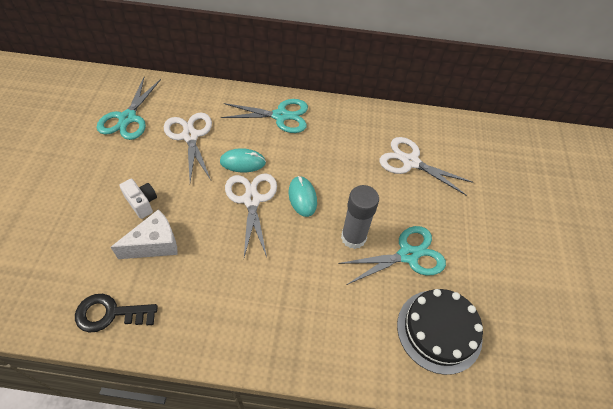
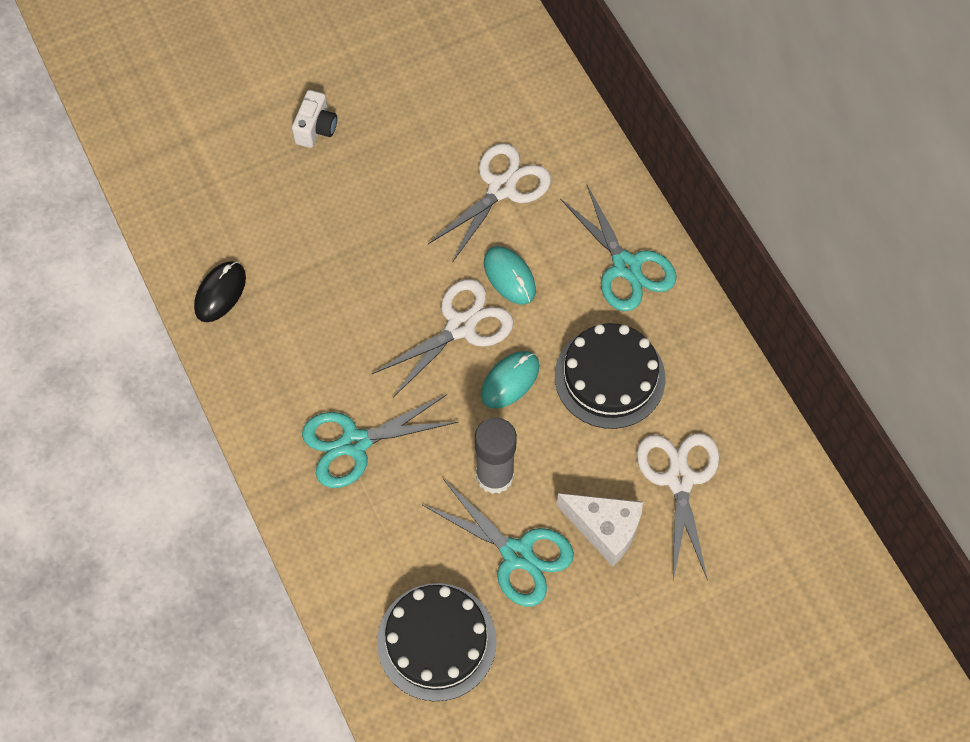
camera: 60 degrees right, 10 degrees up
black key [75,294,158,332] -> black mouse [194,261,246,322]
turquoise scissors [97,78,161,140] -> turquoise scissors moved to [302,394,459,488]
white cheese [111,209,178,259] -> white cheese moved to [557,493,643,566]
white camera [119,179,157,219] -> white camera moved to [292,90,337,148]
none -> black cake [555,323,665,429]

